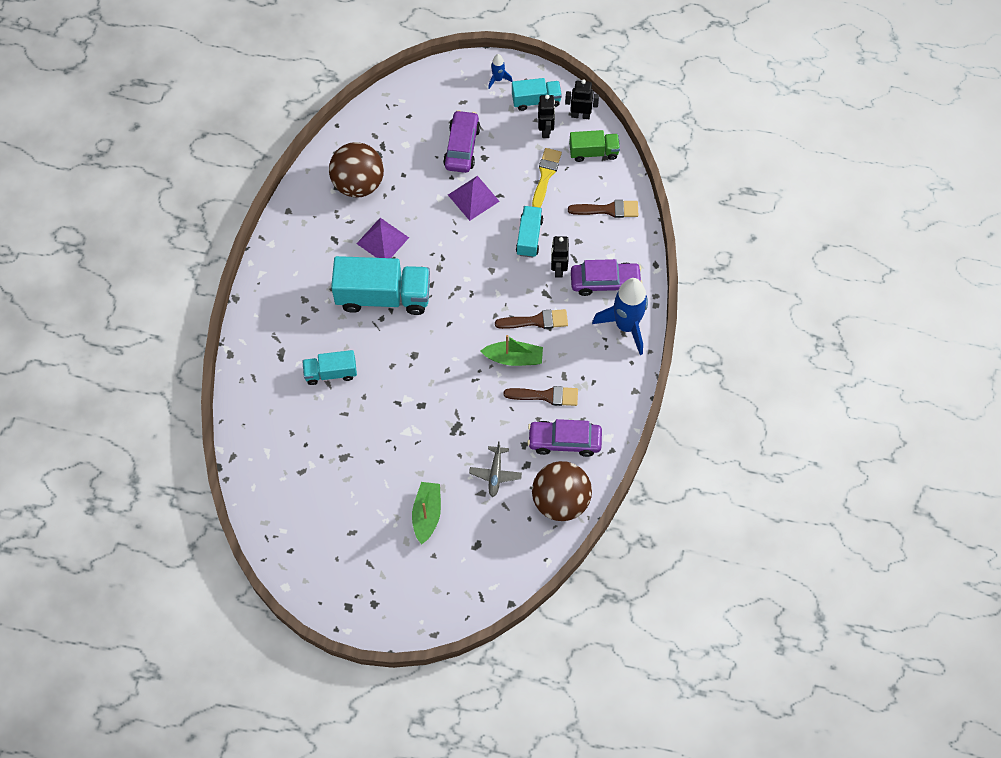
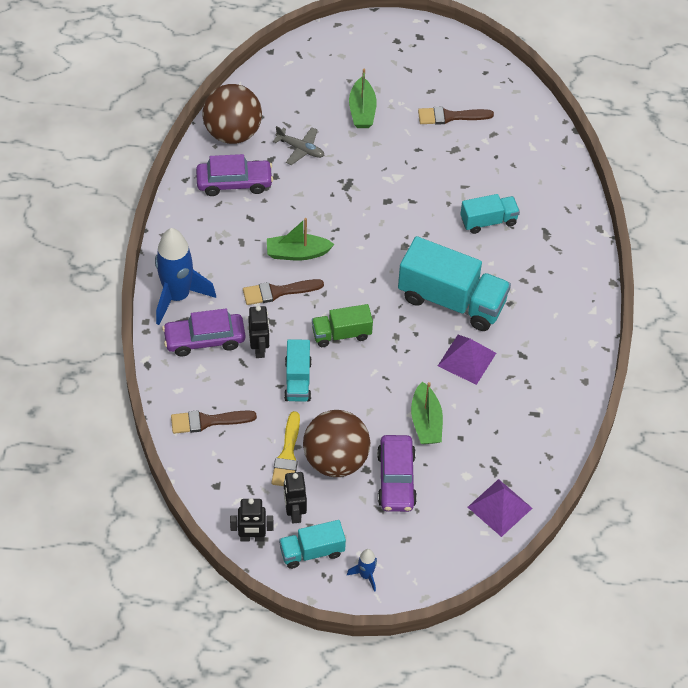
camera: 170 degrees right, 10 degrees down
brown ball [329,142,384,197] -> brown ball moved to [303,410,370,477]
turquoise truck [331,256,430,315] -> turquoise truck turned 150 degrees counterclockwise [398,236,511,331]
purple pyramid [448,176,500,221] -> purple pyramid moved to [468,479,533,537]
grey plane [469,441,522,497] -> grey plane turned 120 degrees clockwise [273,126,325,165]
brown brush [504,386,578,406] -> brown brush moved to [418,107,494,125]
green truck [569,130,620,162] -> green truck moved to [312,304,373,347]
none -> green boat [411,382,443,444]

